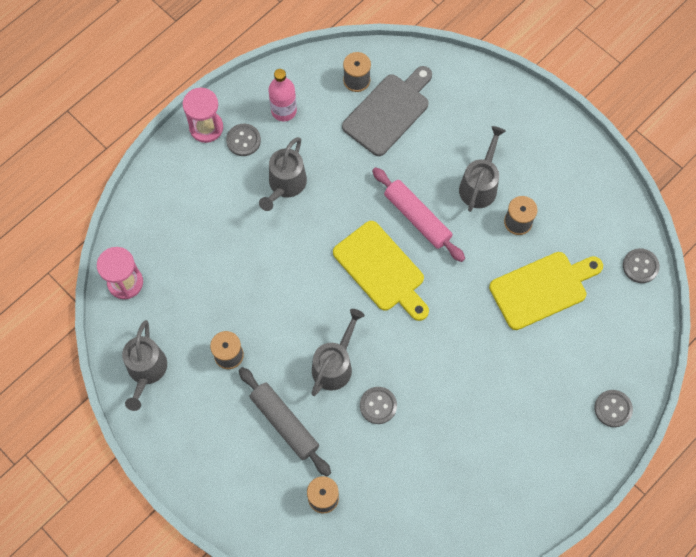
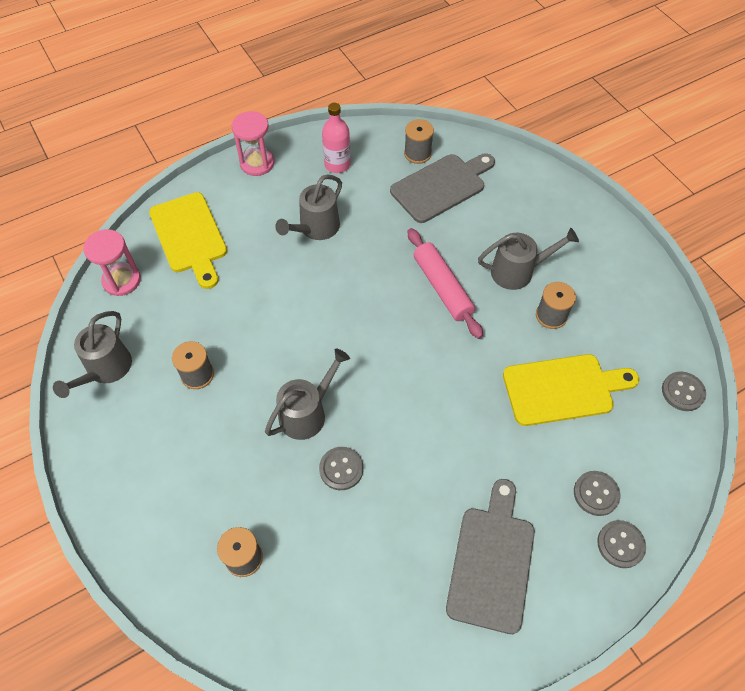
camera: 15 degrees right, 10 degrees down
grey button [226,124,261,156] -> grey button moved to [574,471,620,516]
grey rolling pin [239,367,331,476] -> none
yellow cutting board [333,221,429,321] -> yellow cutting board moved to [149,192,227,289]
grey watering can [459,126,505,212] -> grey watering can turned 45 degrees clockwise [478,228,579,290]
none -> grey cutting board [446,479,535,634]

